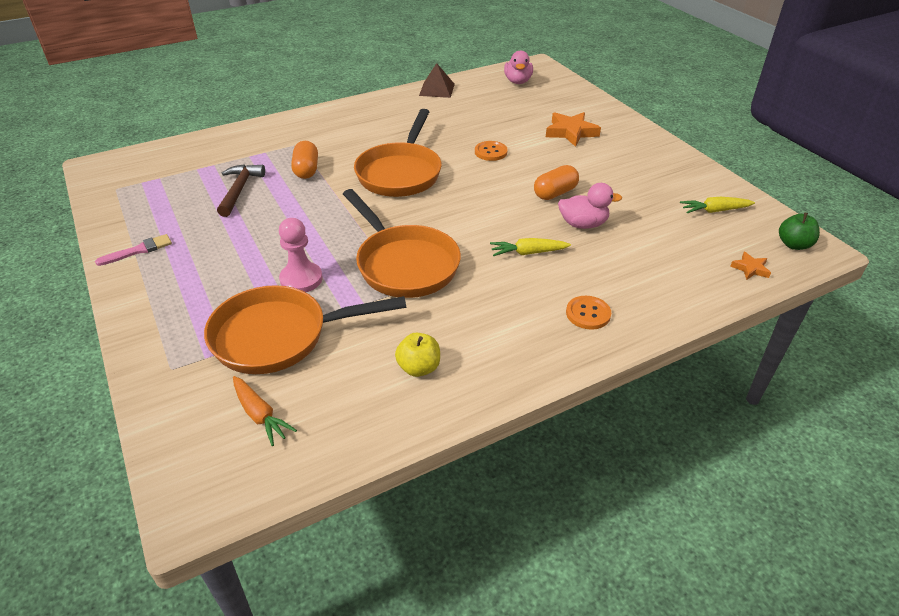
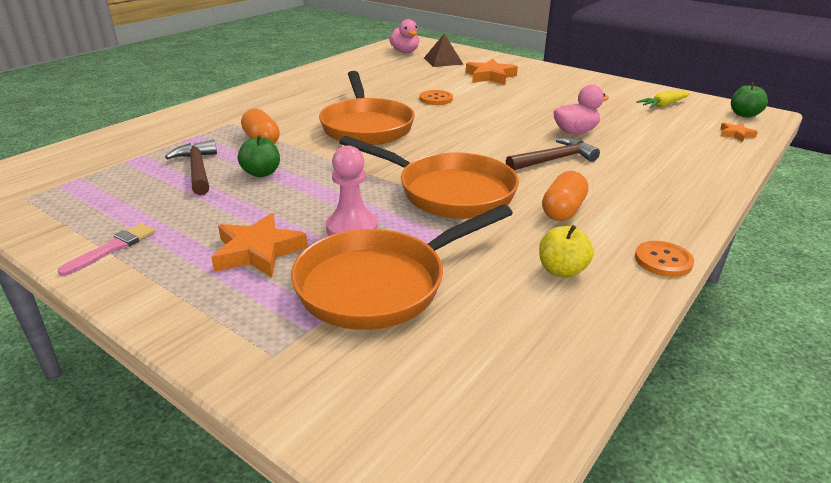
camera: 25 degrees left, 10 degrees down
orange carrot [233,376,297,446] -> none
brown pyramid [419,63,455,98] -> brown pyramid moved to [424,34,464,67]
yellow carrot [490,238,571,256] -> brown hammer [506,138,600,170]
orange capsule [534,165,579,200] -> orange capsule moved to [542,171,588,221]
orange button [566,296,611,330] -> orange button moved to [635,241,694,277]
none -> orange star [211,213,308,277]
none -> green apple [238,135,280,177]

